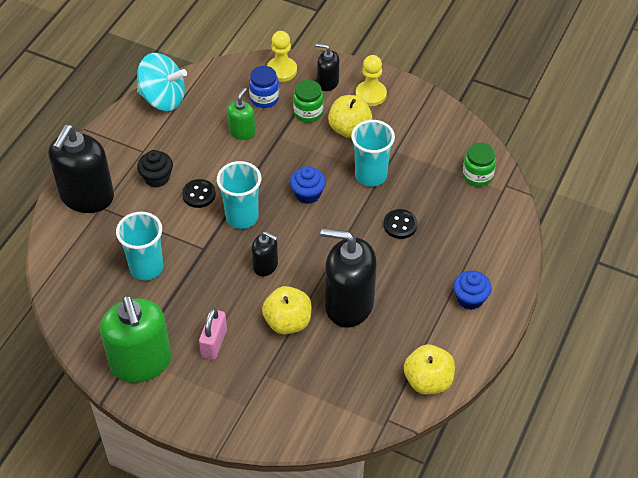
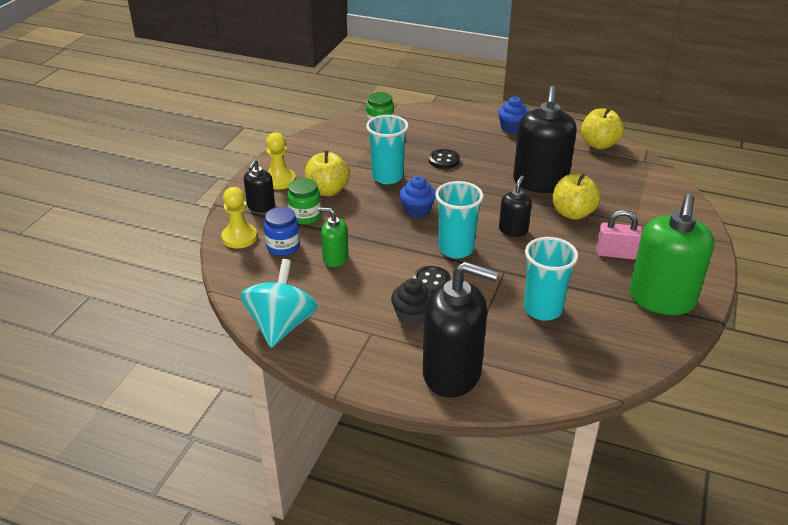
camera: 95 degrees left, 15 degrees down
green soap dispenser [100,296,171,383] -> green soap dispenser turned 135 degrees clockwise [629,194,714,315]

